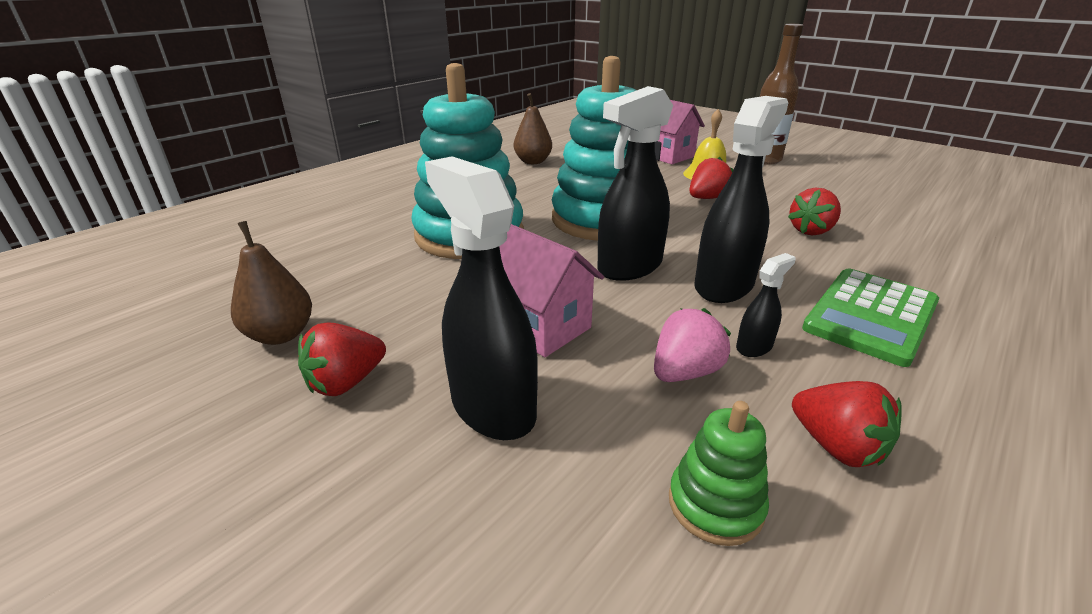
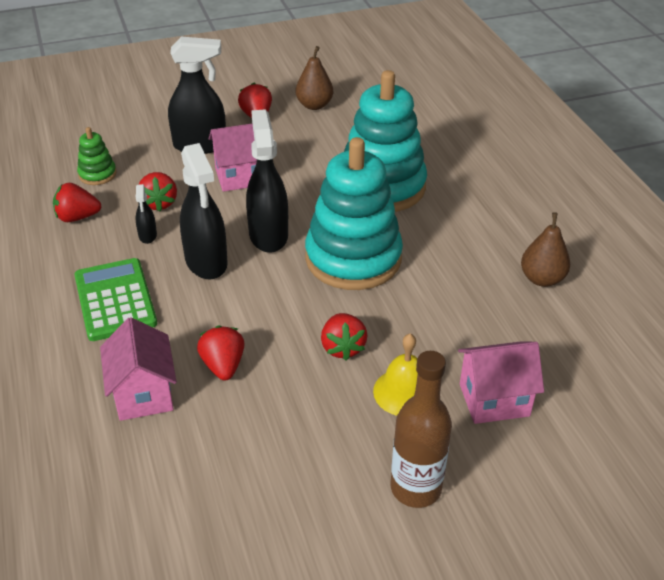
camera: 120 degrees right, 10 degrees up
pink strawberry [654,308,731,382] -> red strawberry [139,172,177,212]
none -> pink house [100,317,177,421]

